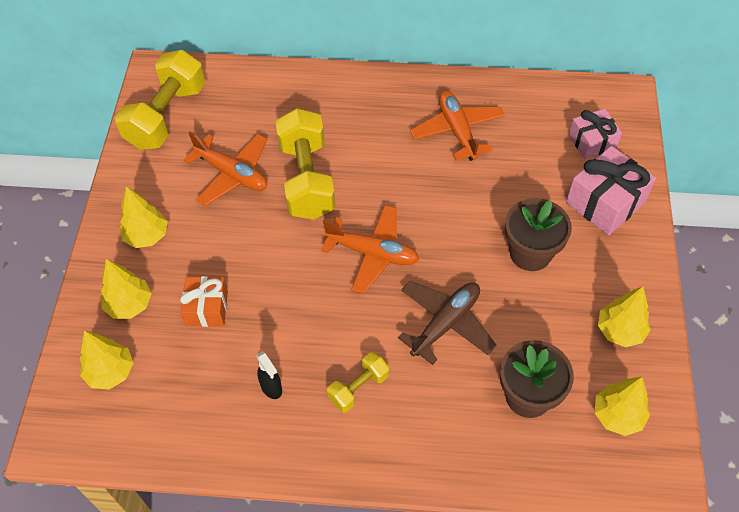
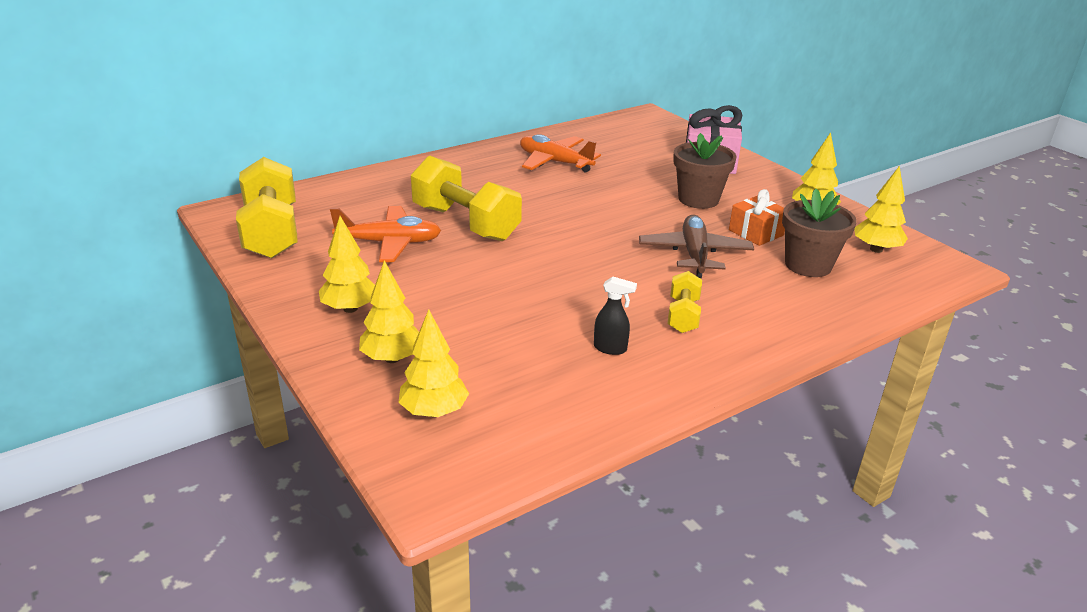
camera: 40 degrees left, 25 degrees down
orange gift [180,276,228,327] -> orange gift moved to [729,189,785,246]
orange plane [321,205,419,294] -> none
pink gift [569,109,622,159] -> none

